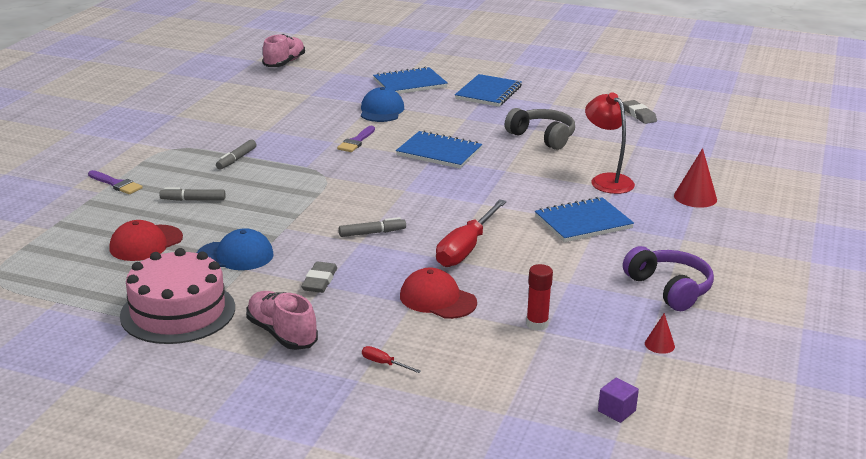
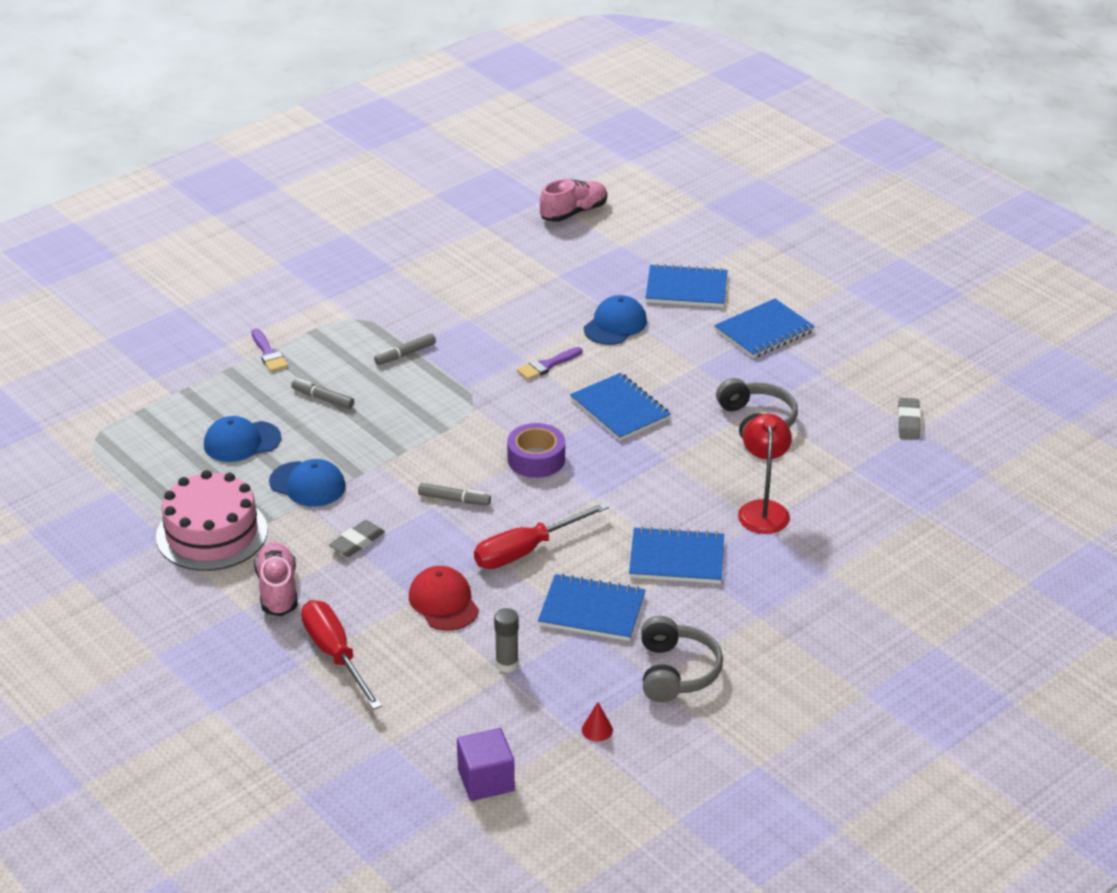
camera: 30 degrees right, 10 degrees up
red cap [109,220,183,261] -> blue cap [204,416,281,462]
red screwdriver [362,346,421,373] -> red screwdriver [301,600,382,710], size x2.46
red glue stick [526,264,553,331] -> grey glue stick [494,608,519,673]
purple cube [598,378,639,423] -> purple cube [457,728,515,801], size x1.70
purple headphones [623,246,714,311] -> grey headphones [641,616,723,702]
red cone [674,148,717,208] -> none
none -> purple tape [507,423,565,478]
none -> blue notebook [538,574,646,641]

